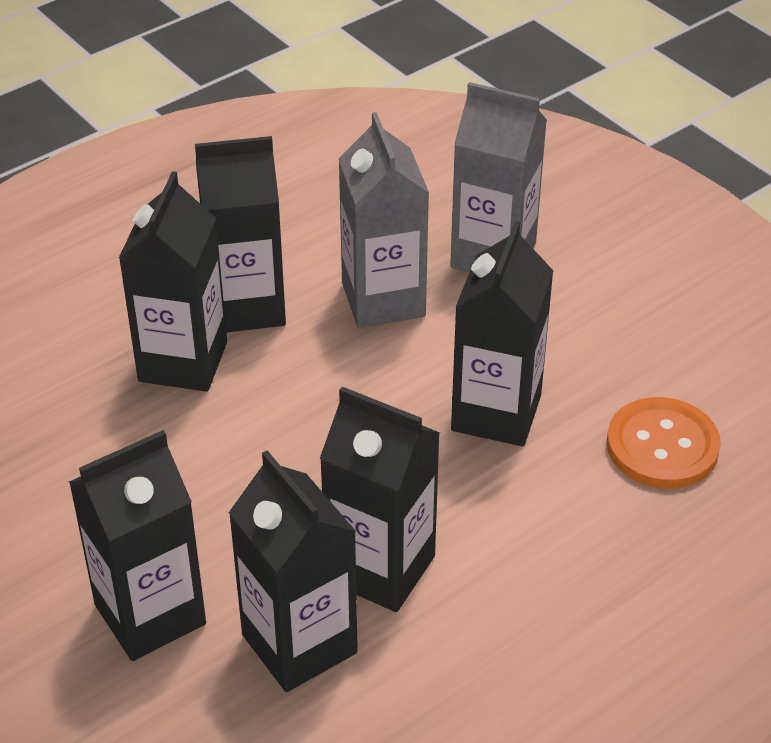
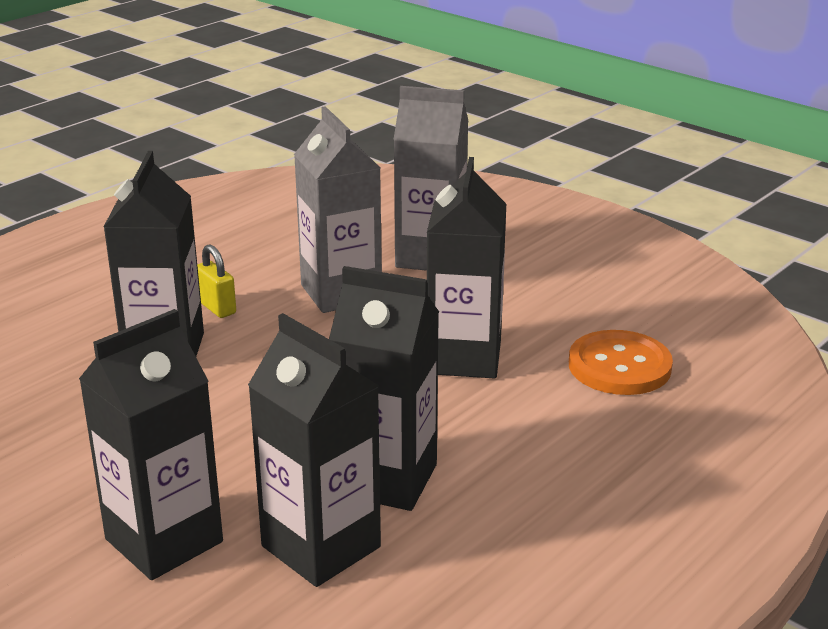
camera: 10 degrees left, 15 degrees down
black carton [195,136,286,332] -> yellow padlock [197,244,236,318]

